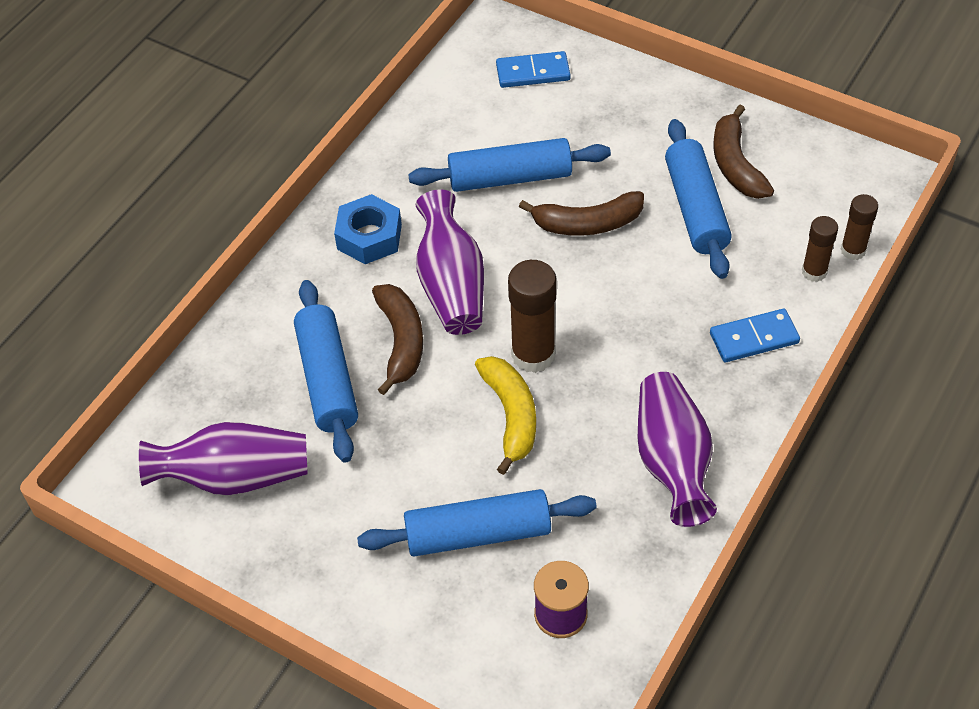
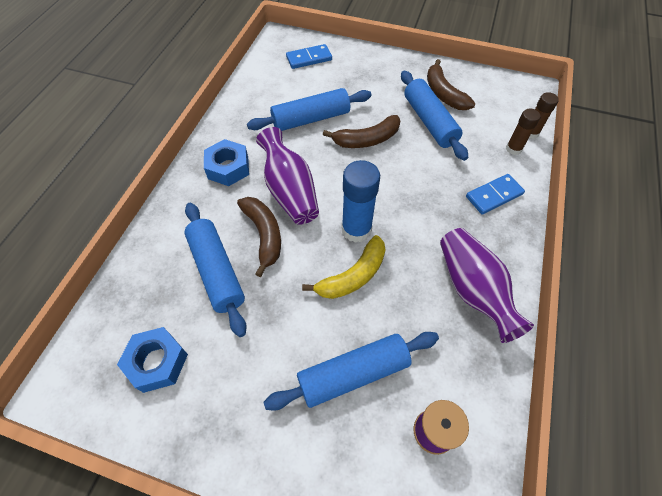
camera: 15 degrees left, 5 degrees up
purple vase [139,422,308,495] -> blue nut [117,327,188,393]
yellow banana [475,356,536,475] -> yellow banana turned 75 degrees clockwise [302,235,385,299]
brown glue stick [508,260,556,373] -> blue glue stick [342,160,380,243]

